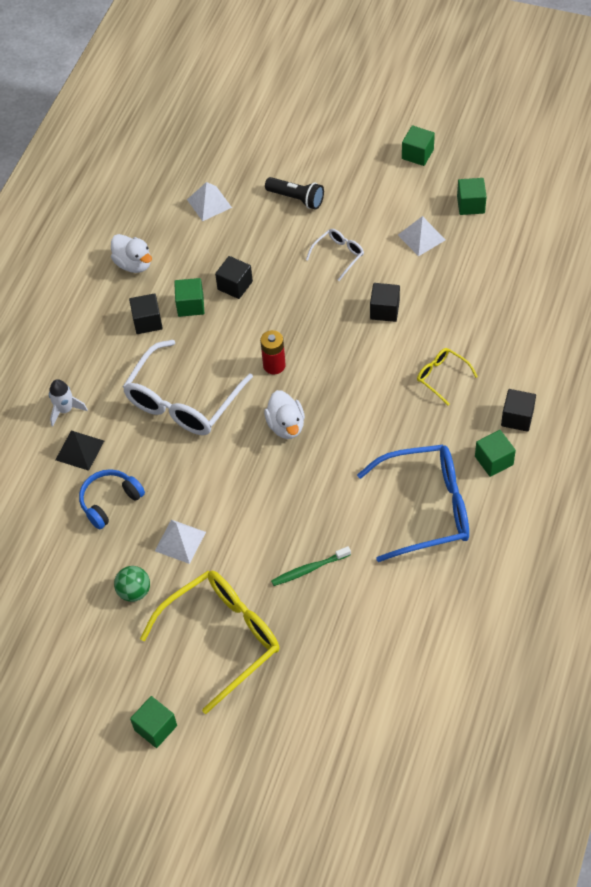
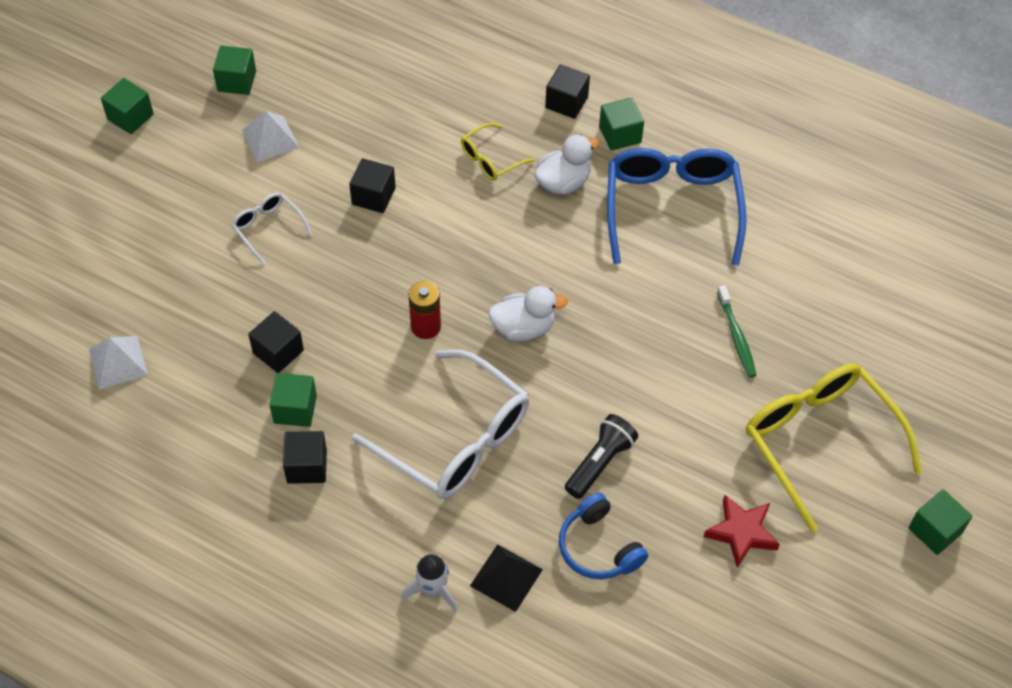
camera: 85 degrees left, 0 degrees up
white duck [111,234,152,273] -> white duck moved to [535,135,599,195]
green ball [114,566,150,602] -> red star [704,495,780,568]
white pyramid [155,520,206,564] -> none
black flashlight [265,177,324,210] -> black flashlight moved to [565,414,638,499]

